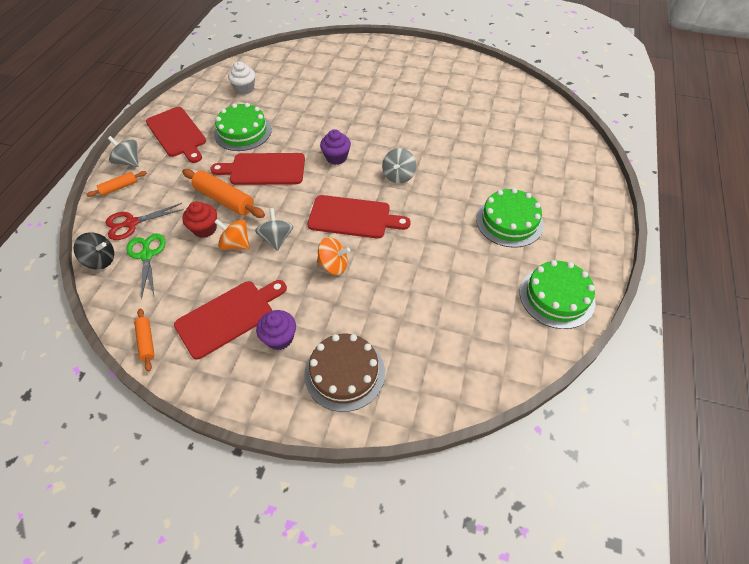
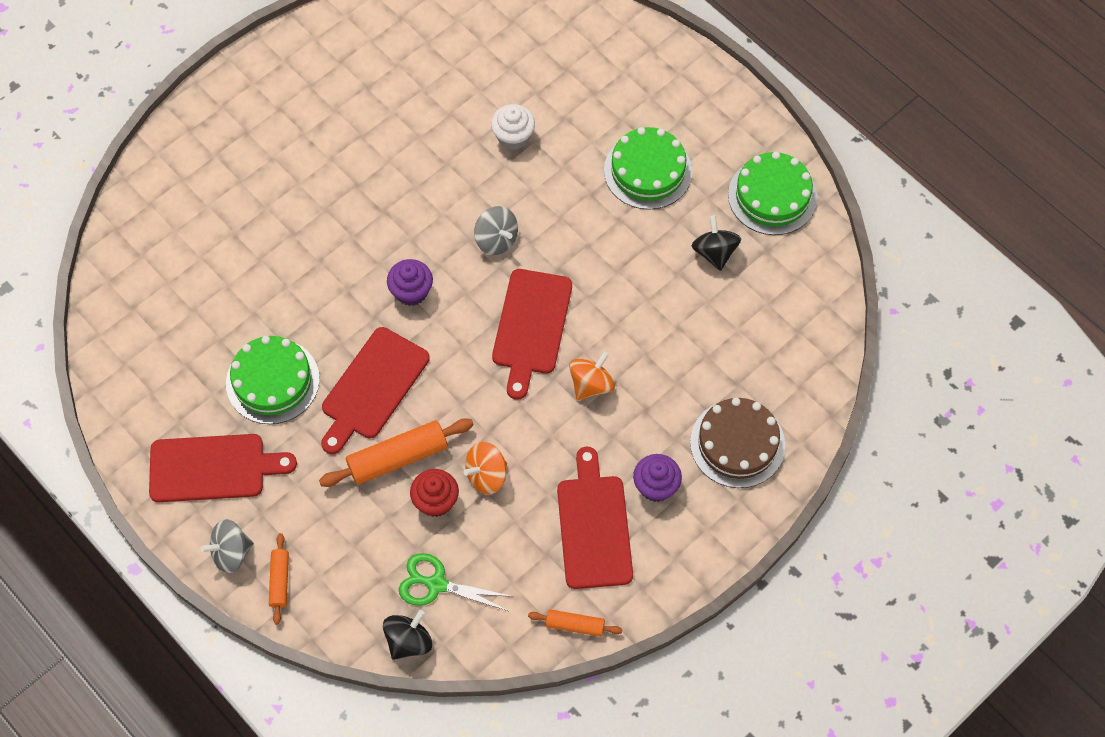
camera: 60 degrees left, 10 degrees up
red scissors [106,203,184,240] -> none
white cupcake [228,61,255,94] -> white cupcake moved to [491,104,535,150]
grey spinning top [255,208,293,251] -> none
red cutting board [307,195,411,239] -> red cutting board turned 150 degrees clockwise [492,269,572,399]
none -> black spinning top [692,215,741,271]

